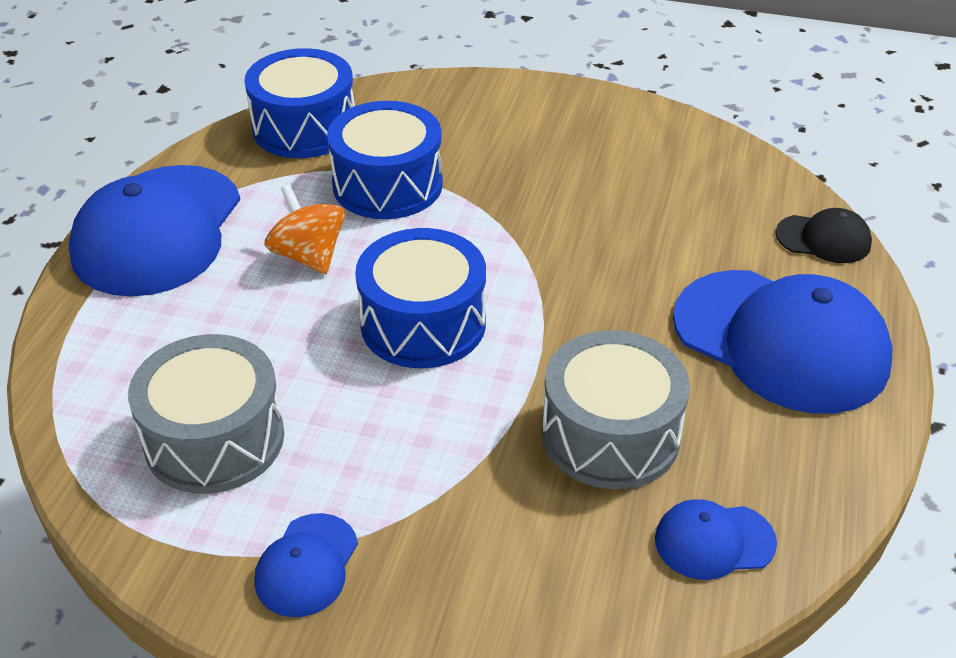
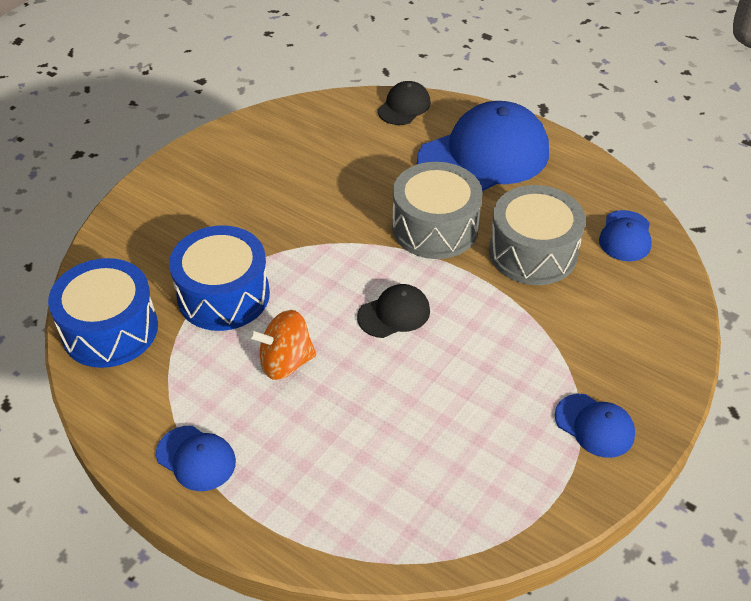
camera: 70 degrees left, 5 degrees up
blue cap [69,165,240,297] -> blue cap [156,426,236,491], size x0.46
grey drum [128,334,284,494] -> grey drum moved to [392,162,483,259]
blue drum [355,228,486,368] -> black cap [357,284,430,338]

